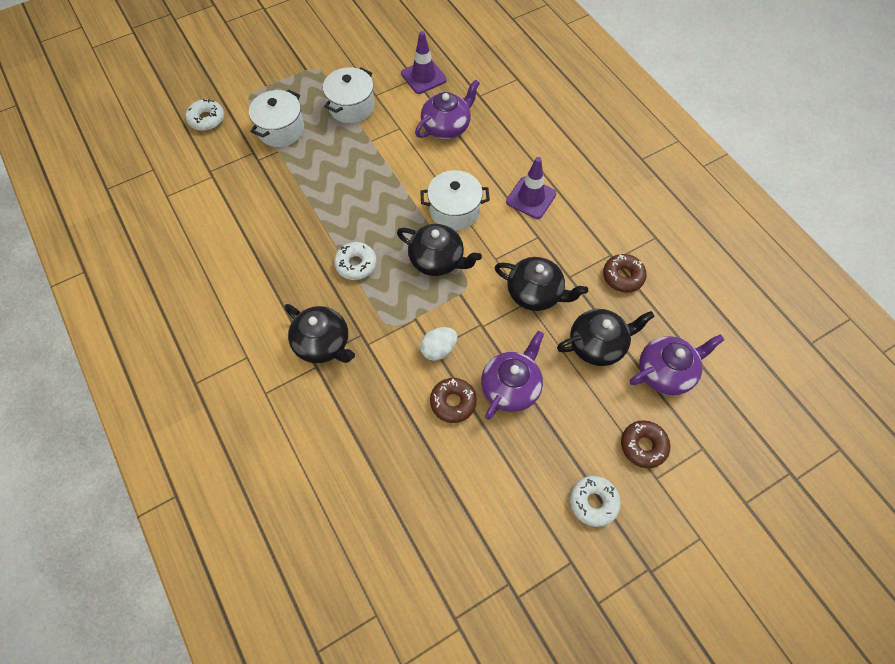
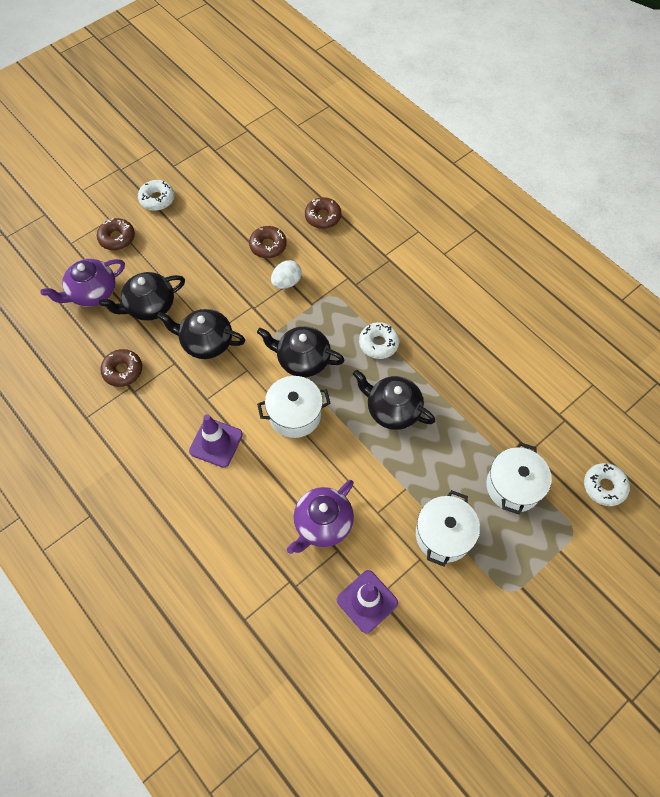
camera: 170 degrees right, 0 degrees up
black teapot [285,304,355,363] -> black teapot moved to [353,370,435,430]
purple teapot [481,331,544,420] -> none
none -> brown donut [305,197,341,229]

